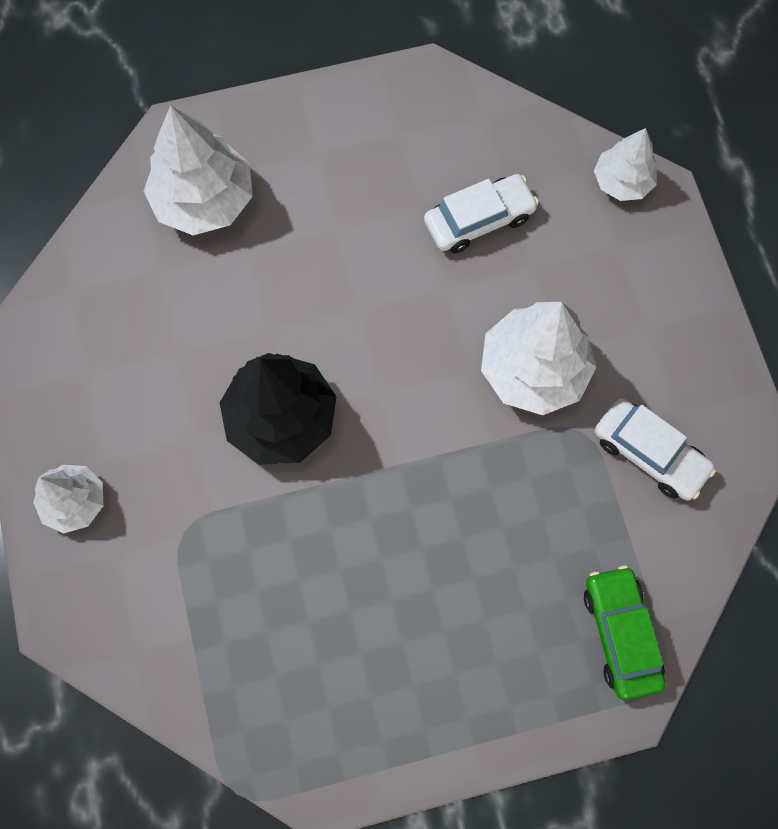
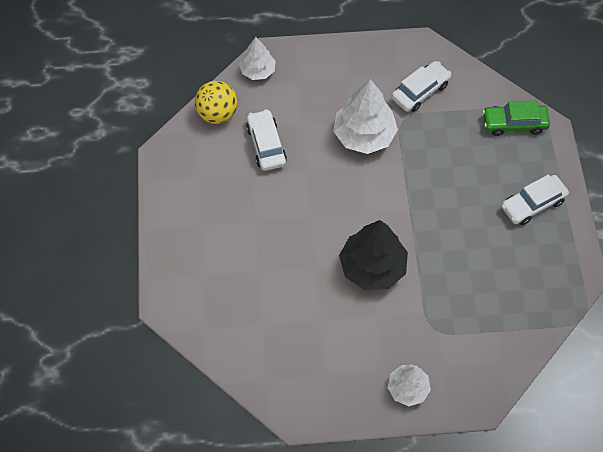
camera: 80 degrees left, 10 degrees down
white tree [144,106,253,235] -> none
none -> yellow ball [195,81,238,124]
none -> white car [501,174,569,225]

